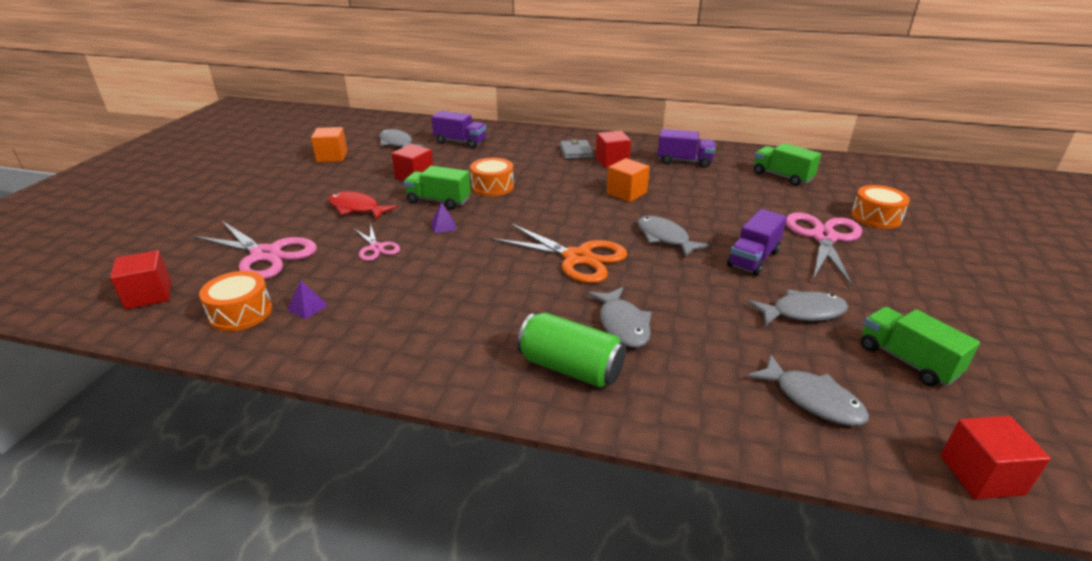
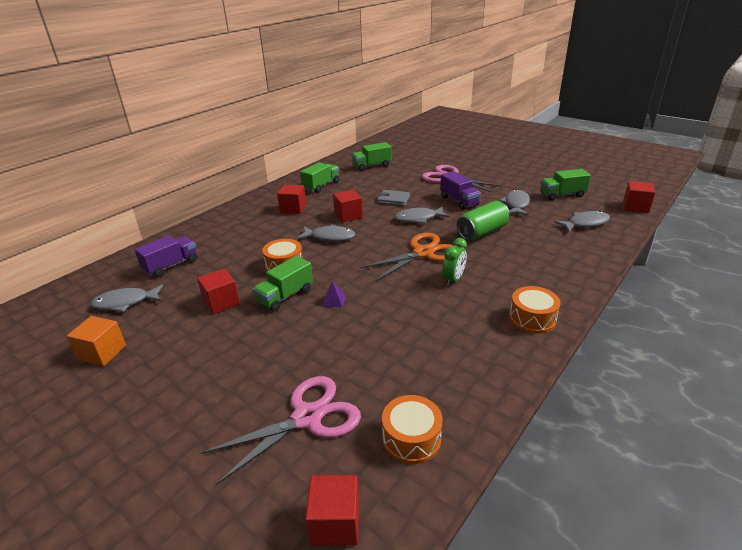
camera: 65 degrees left, 0 degrees up
purple pyramid [287,280,328,319] -> none
red fish [328,191,397,220] -> none
pink scissors [354,225,400,261] -> none
green can [517,312,626,388] -> green can moved to [457,201,510,240]
grey wallet [560,139,593,159] -> grey wallet moved to [377,190,410,206]
grey fish [588,287,652,348] -> grey fish moved to [297,225,355,242]
orange cube [607,158,650,202] -> red cube [333,190,363,223]
purple truck [658,129,715,168] -> green truck [300,162,339,193]
orange drum [851,185,910,229] -> orange drum moved to [509,286,560,334]
none -> green clock [442,238,467,286]

